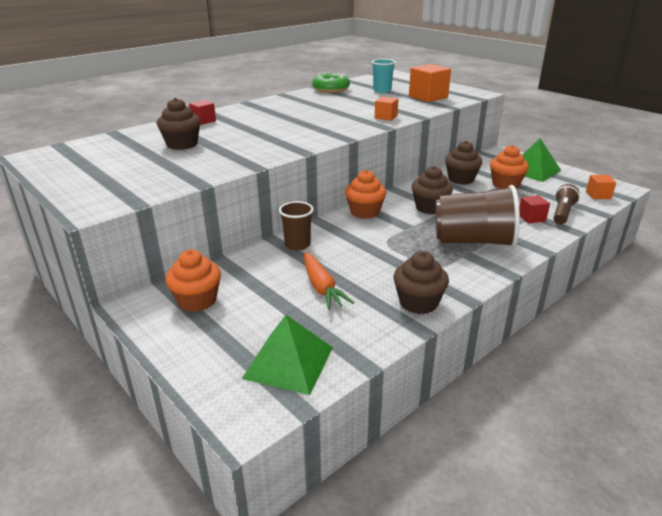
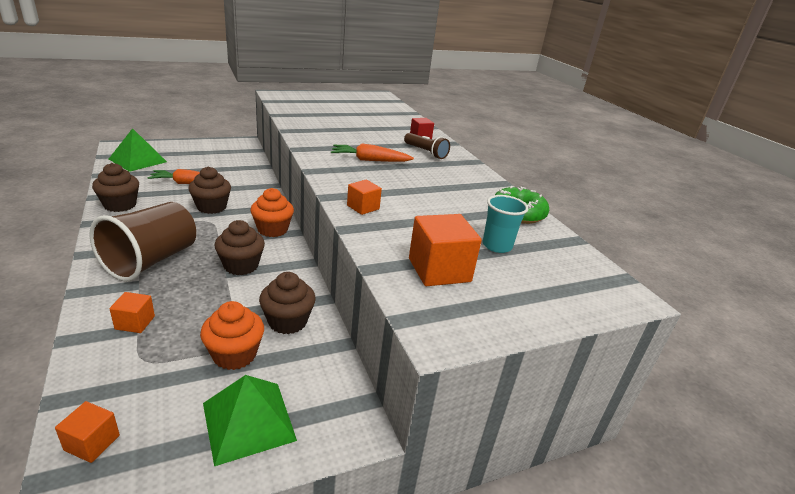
camera: 105 degrees right, 0 degrees up
brown cupcake [157,98,201,150] -> brown cupcake moved to [188,166,231,214]
orange cupcake [165,249,221,312] -> none
brown cup [279,201,314,251] -> none
red cube [519,195,550,224] -> orange cube [109,292,155,333]
brown flashlight [553,184,580,224] -> brown flashlight moved to [404,133,450,159]
none -> orange carrot [331,144,414,162]

